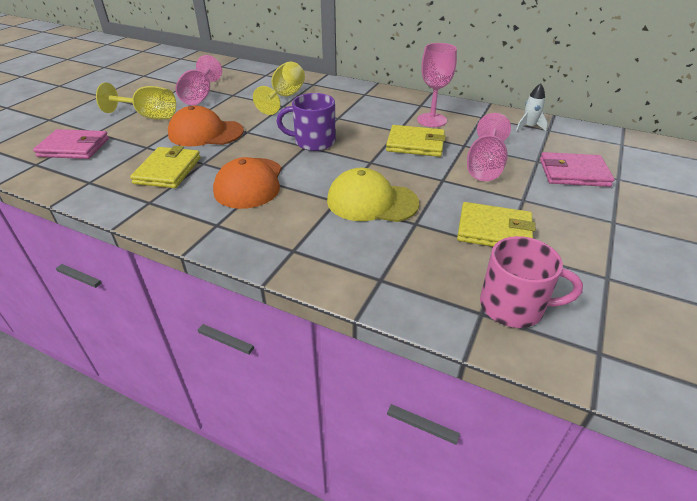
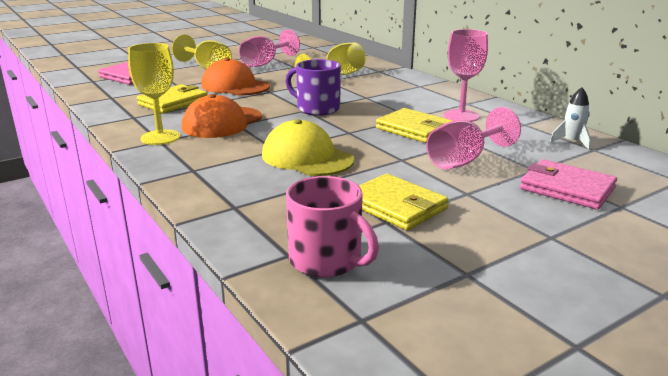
camera: 30 degrees right, 15 degrees down
none -> yellow goblet [128,43,180,145]

